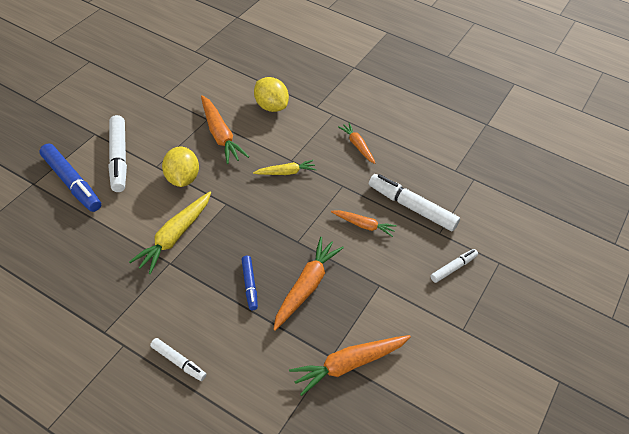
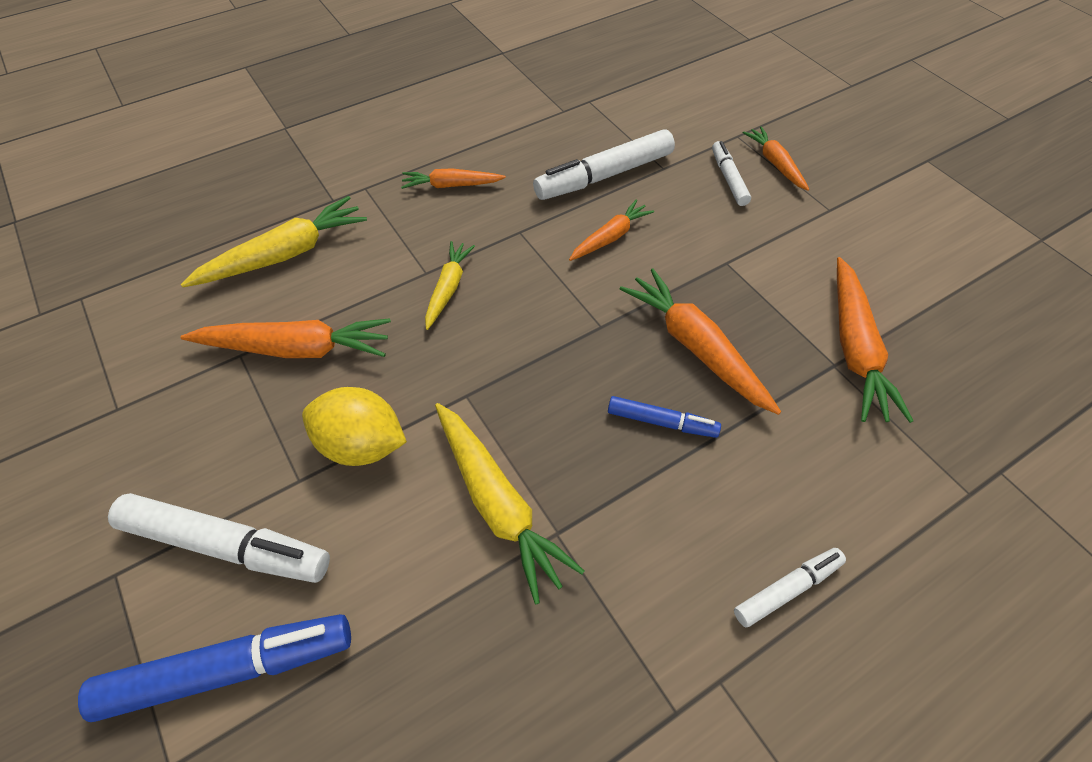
camera: 60 degrees left, 5 degrees up
yellow lemon [254,77,289,112] -> yellow carrot [181,196,367,287]
none -> orange carrot [743,127,809,191]

